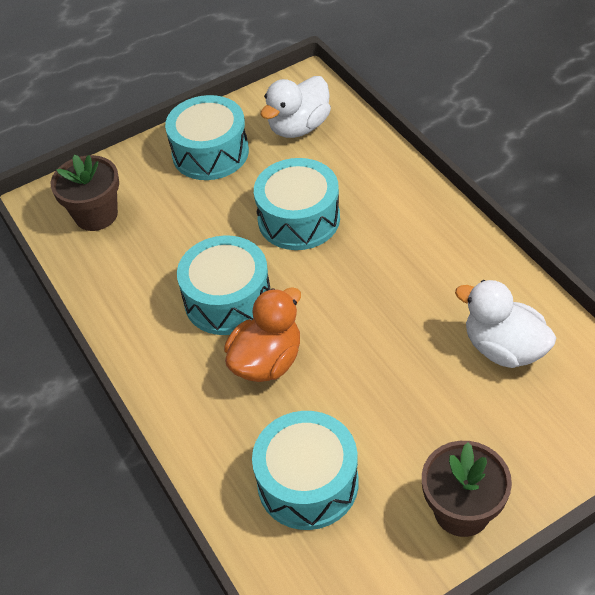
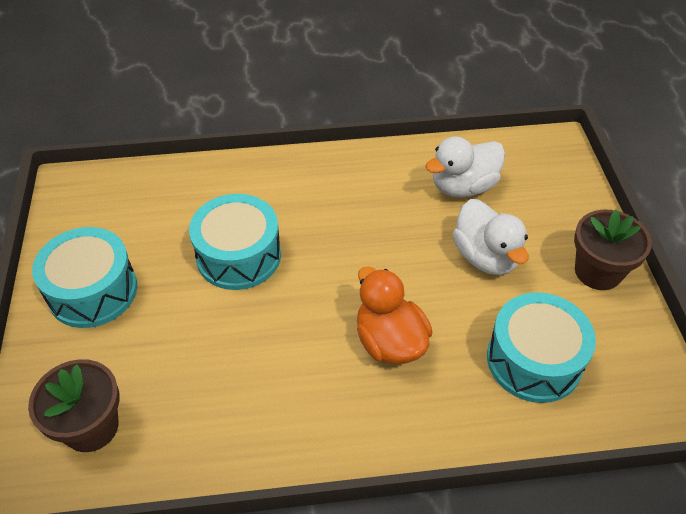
camera: 70 degrees left, 0 degrees up
turquoise drum [177,235,271,335] -> none
white duck [260,76,331,138] -> white duck moved to [453,199,529,275]

